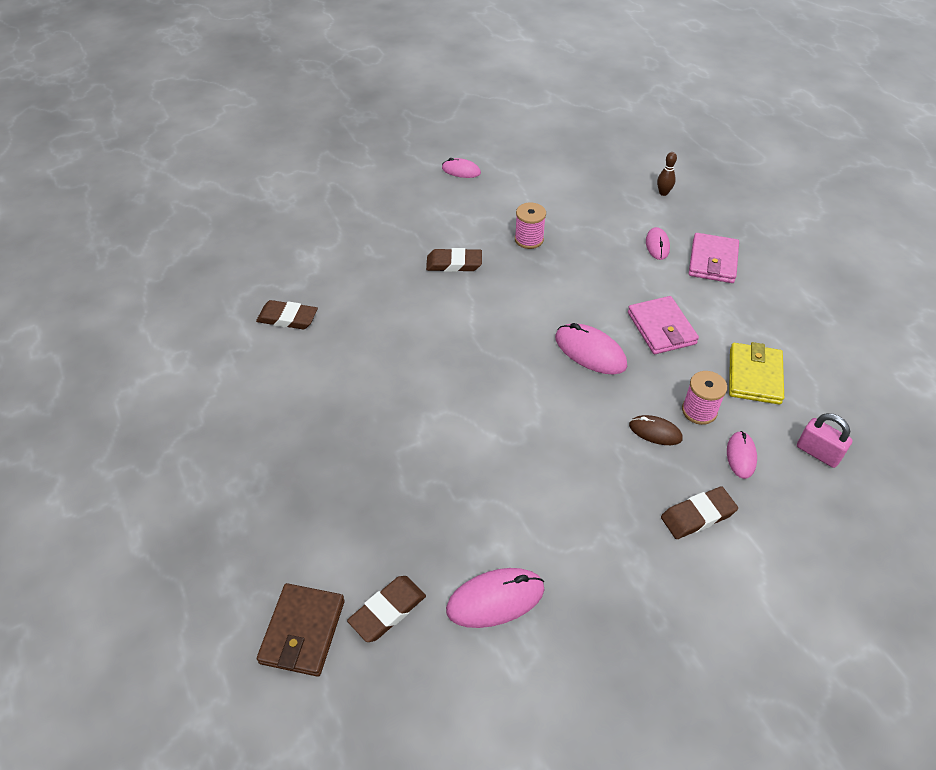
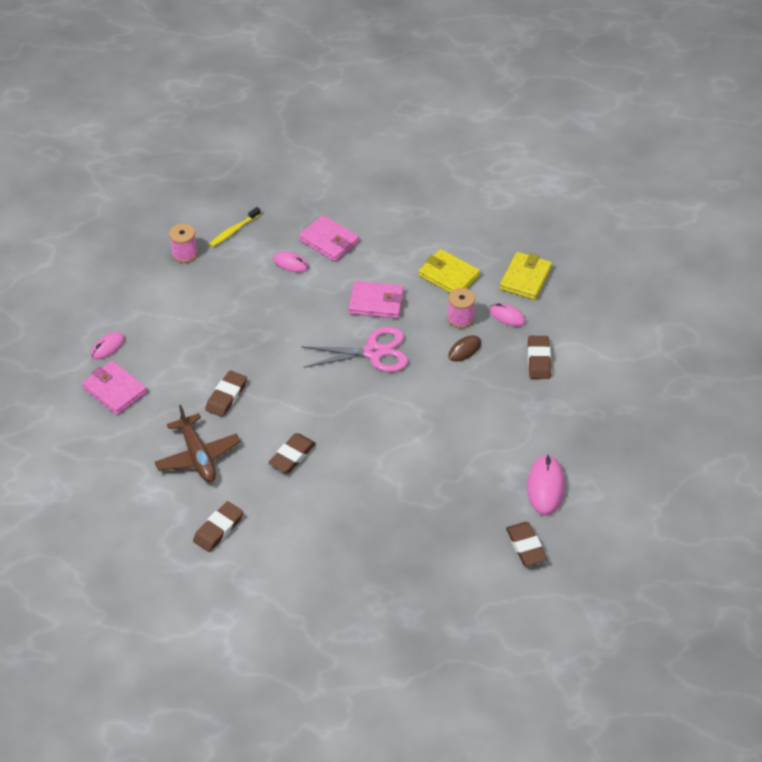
camera: 65 degrees left, 0 degrees up
brown wallet [257,583,345,677] -> none
pink spool [515,203,546,249] -> pink spool moved to [169,224,198,263]
pink mouse [555,323,627,374] -> pink scissors [301,327,408,372]
brown bowling pin [657,152,677,196] -> yellow toothbrush [209,207,261,247]
pink padlock [797,413,853,468] -> yellow wallet [500,252,552,300]
none -> pink wallet [82,361,147,415]
none -> brown plane [155,405,241,482]
none -> brown eraser [268,433,316,473]

